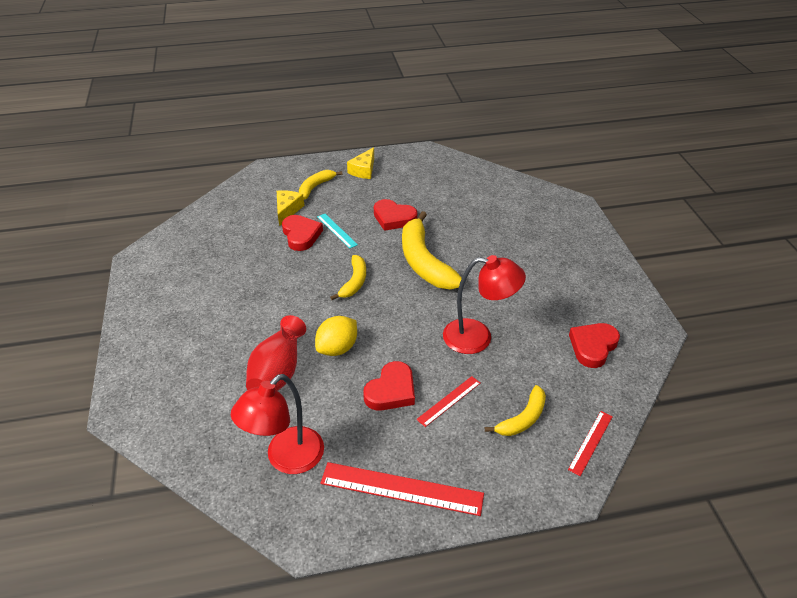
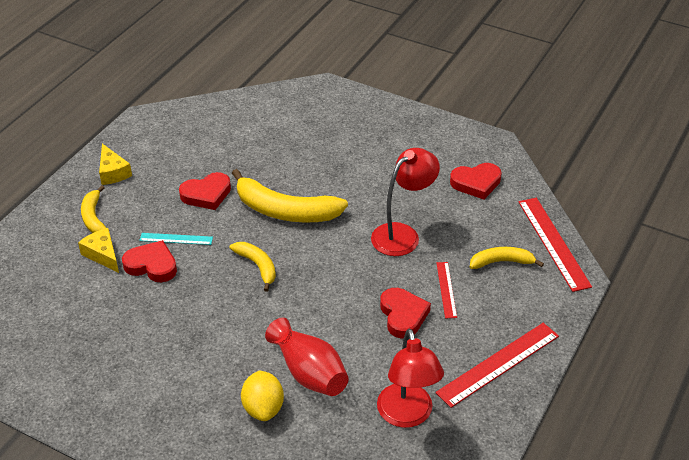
camera: 50 degrees left, 0 degrees up
yellow lemon [315,316,357,356] -> yellow lemon moved to [241,370,284,421]
yellow banana [485,385,546,436] -> yellow banana turned 90 degrees counterclockwise [470,247,544,269]
red ruler [568,411,613,476] -> red ruler [518,198,592,292], size x1.82
red heart [569,323,620,368] -> red heart turned 90 degrees counterclockwise [450,163,502,200]

